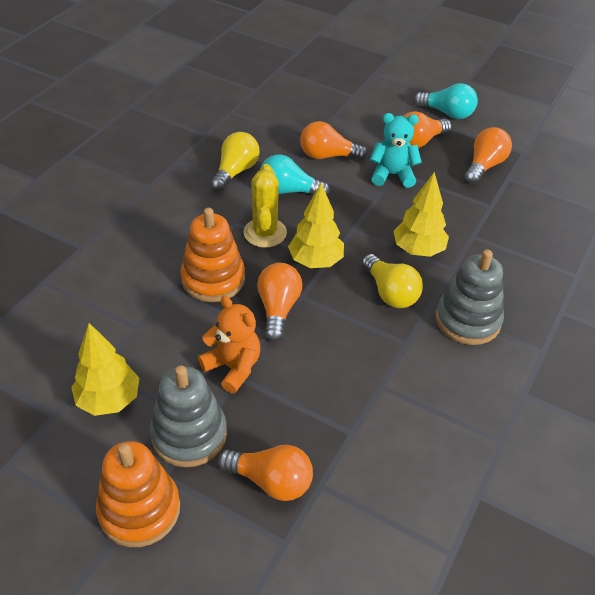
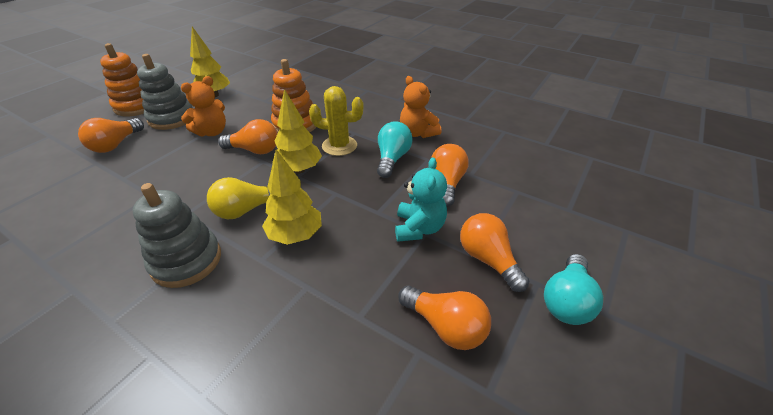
camera: 95 degrees right, 5 degrees down
yellow light bulb [210,132,260,191] -> orange teddy bear [400,76,442,138]

